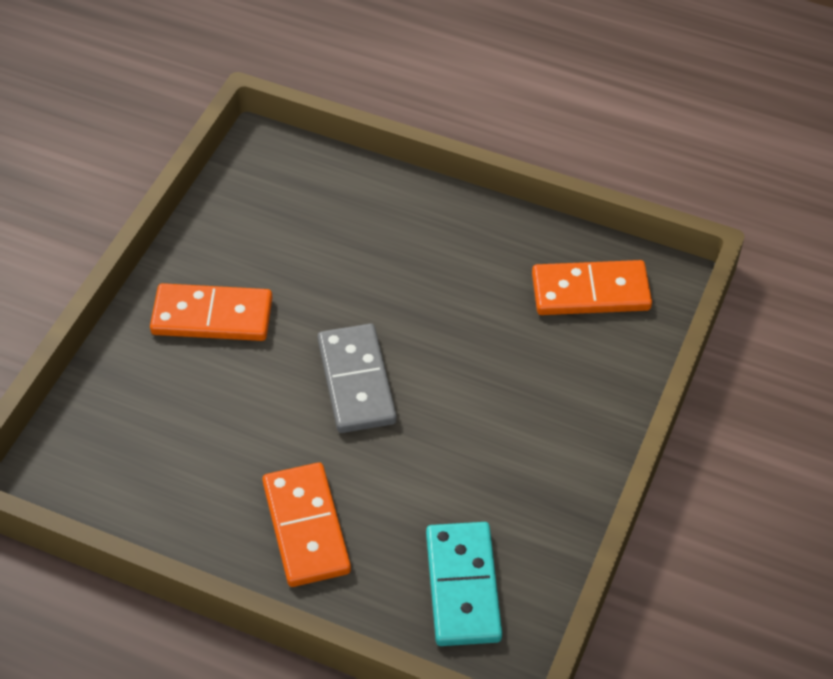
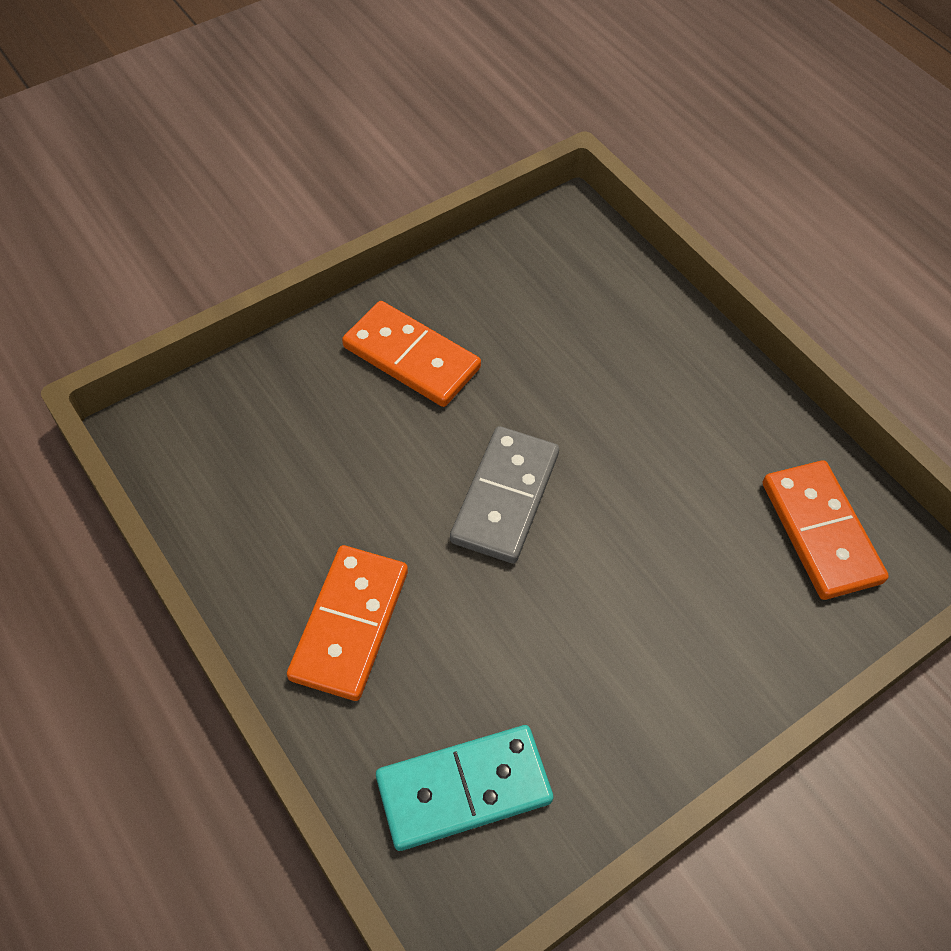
camera: 30 degrees right, 5 degrees up
turquoise domino [426,522,502,646] -> turquoise domino turned 45 degrees clockwise [376,725,553,851]
orange domino [532,260,652,315] -> orange domino turned 45 degrees clockwise [763,460,889,600]

